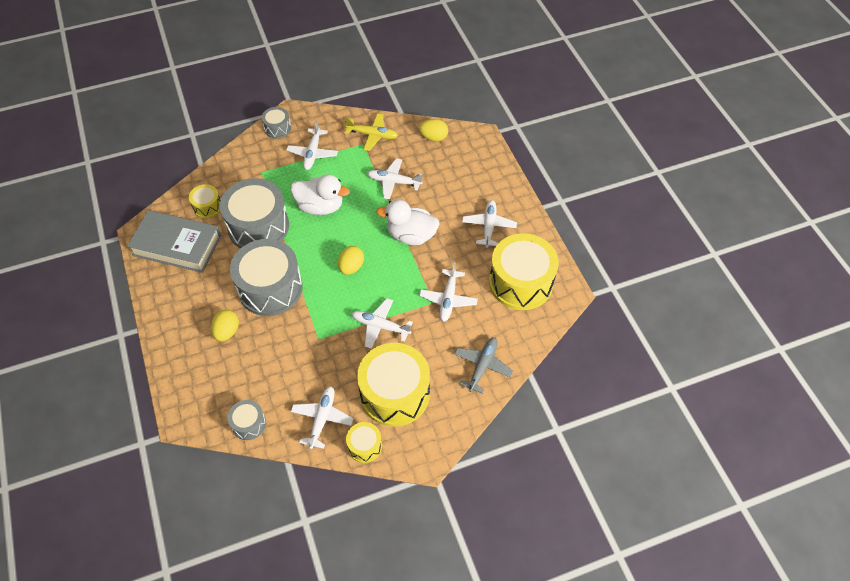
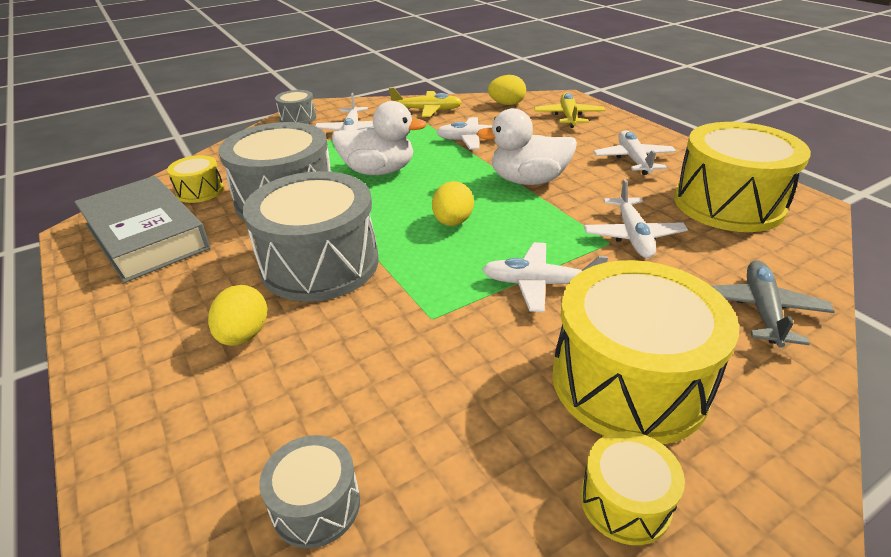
camera: 10 degrees left, 20 degrees down
grey book [127,210,221,273] -> grey book turned 45 degrees clockwise [74,176,210,283]
white plane [291,386,354,449] -> none
none -> yellow plane [534,92,605,128]

